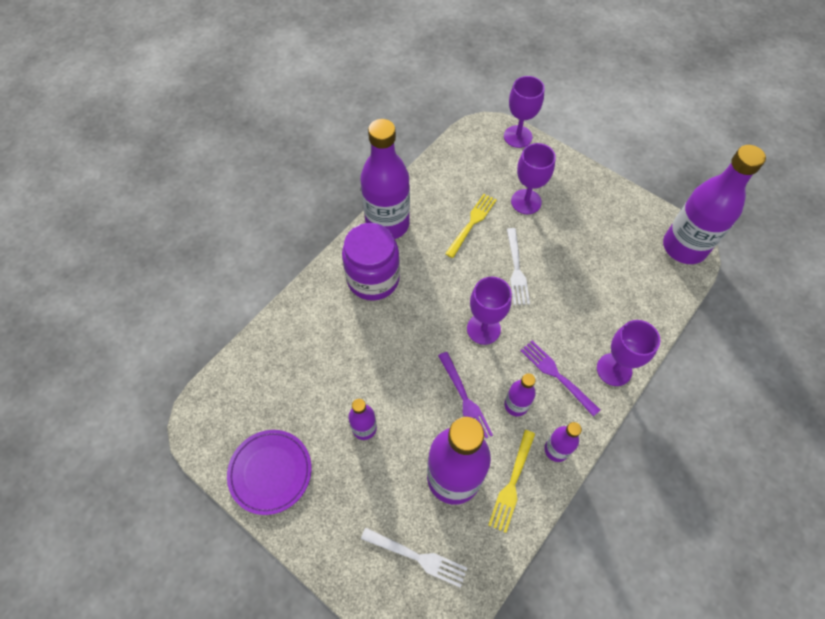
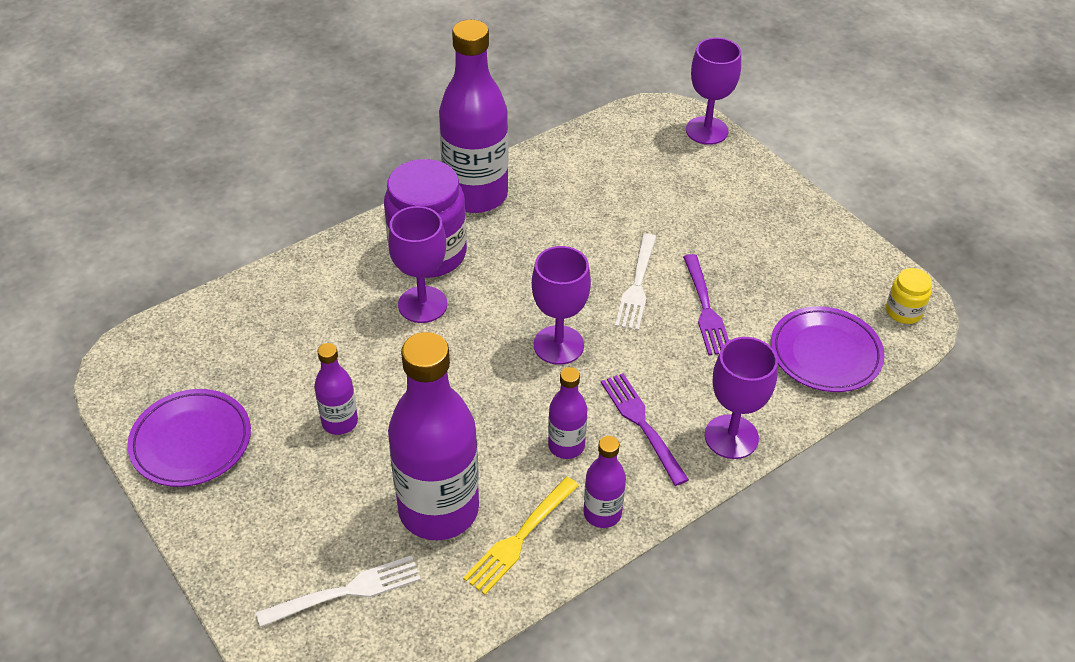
camera: 15 degrees right, 15 degrees down
white fork [361,528,467,588] -> white fork turned 60 degrees counterclockwise [256,555,421,627]
purple fork [438,352,493,438] -> purple fork moved to [683,254,729,355]
yellow fork [445,194,497,258] -> none
purple goblet [511,143,556,214] -> purple goblet moved to [389,206,447,323]
purple bottle [663,145,766,264] -> yellow jar [886,268,932,324]
none -> purple plate [771,306,885,392]

